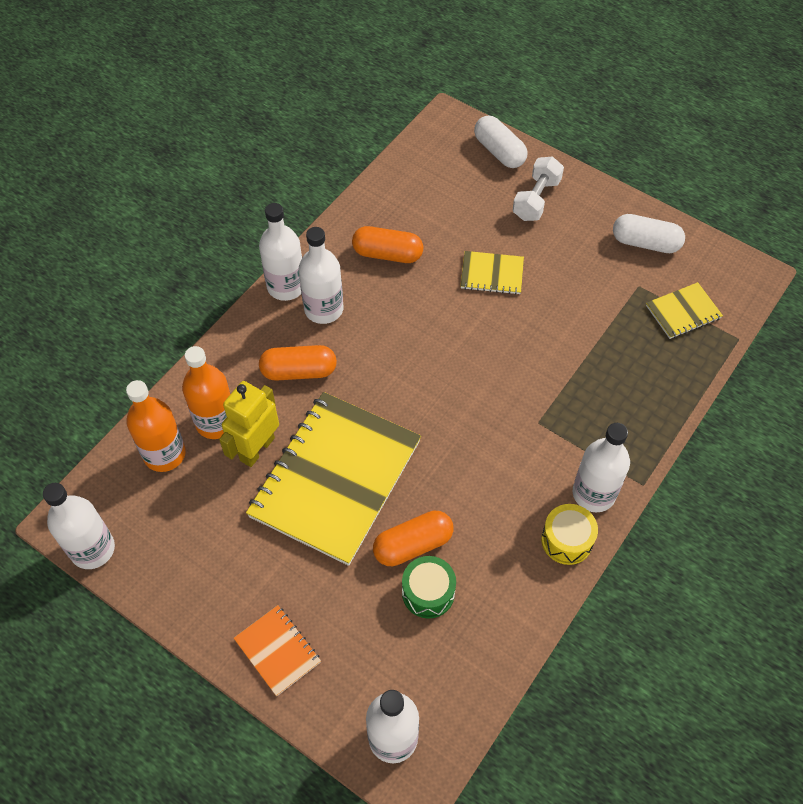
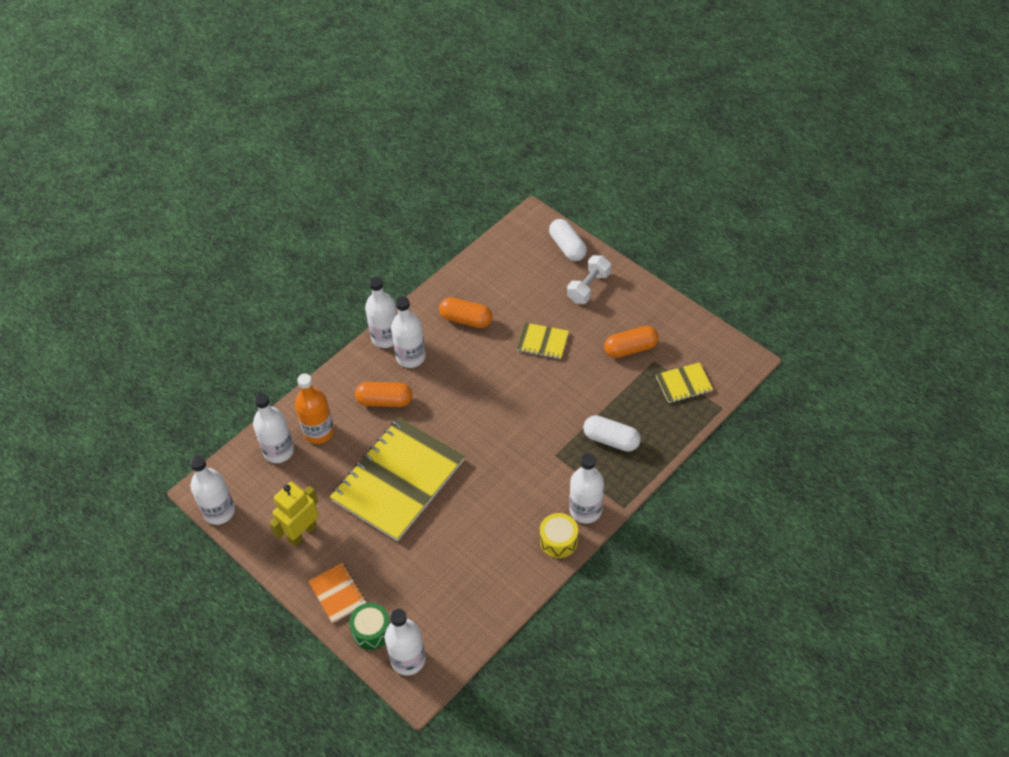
camera: 10 degrees right, 5 degrees down
orange bottle [126,380,186,472] -> white bottle [253,393,294,463]
yellow robot [219,381,279,467] -> yellow robot moved to [269,482,319,546]
orange capsule [373,511,453,566] -> orange capsule moved to [604,326,659,358]
green drum [402,556,456,619] -> green drum moved to [349,603,391,650]
white capsule [613,214,685,253] -> white capsule moved to [583,415,641,452]

